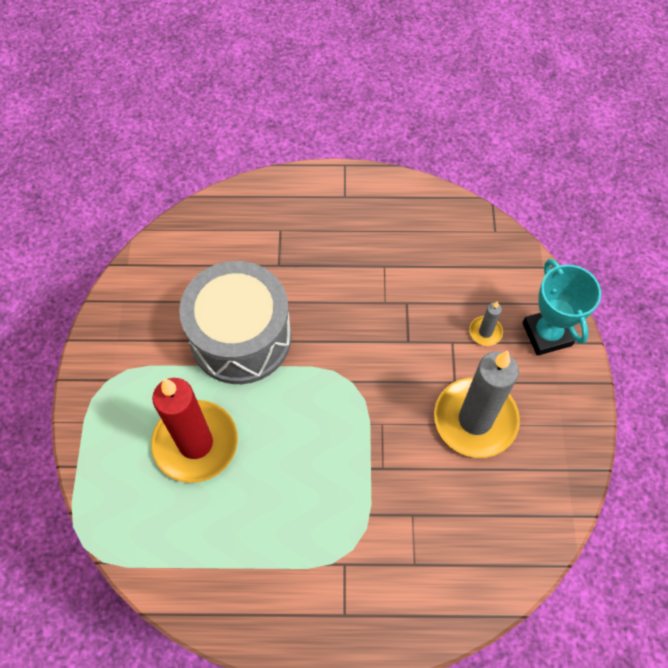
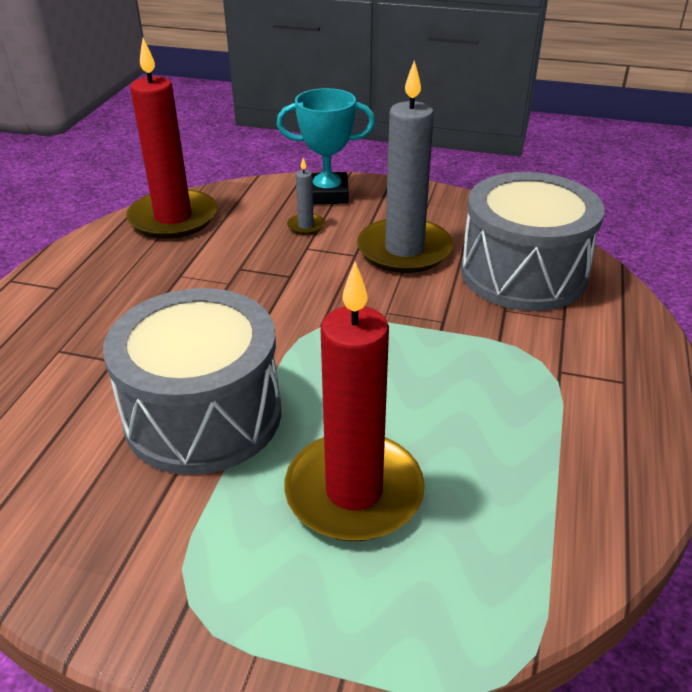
camera: 75 degrees left, 25 degrees down
none -> red candle [126,38,217,239]
none -> grey drum [461,172,604,311]

